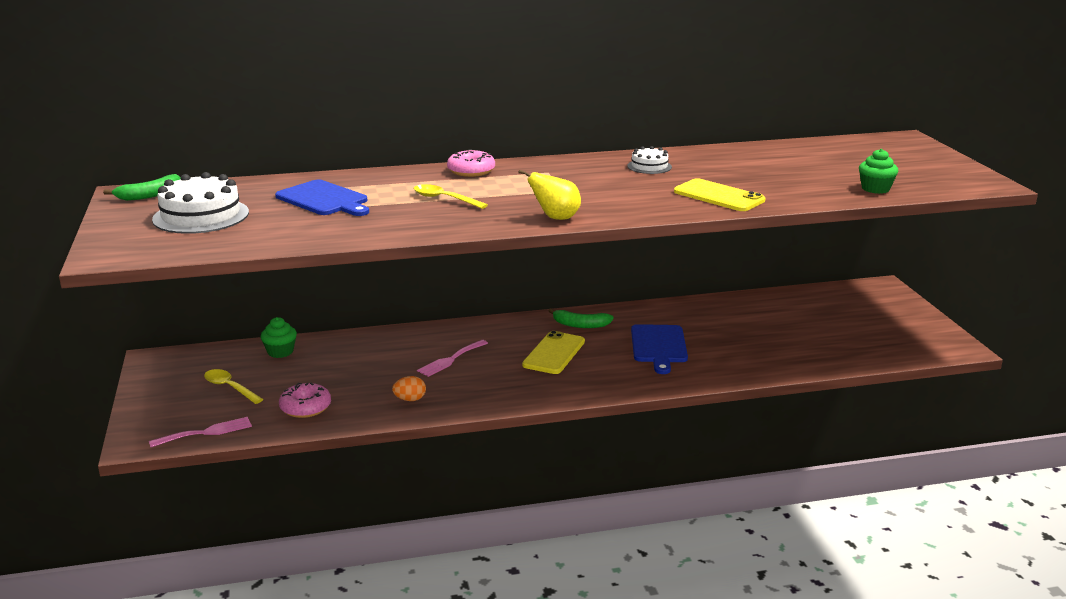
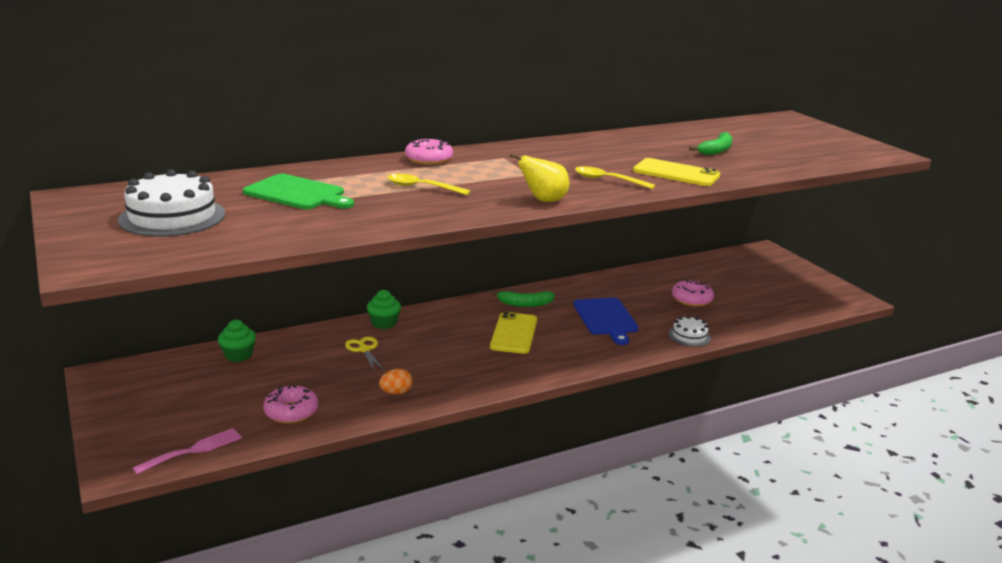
camera: 15 degrees left, 0 degrees up
green banana [103,174,181,201] -> green banana moved to [689,132,732,155]
yellow spoon [204,369,263,404] -> yellow spoon moved to [575,166,656,189]
blue cutting board [275,180,369,216] -> green cutting board [243,174,354,209]
pink fork [417,340,488,377] -> none
white cake [628,146,672,174] -> white cake moved to [669,316,711,347]
green cupcake [859,149,898,194] -> green cupcake moved to [367,290,401,329]
none -> yellow scissors [345,337,384,371]
none -> pink donut [672,279,714,307]

